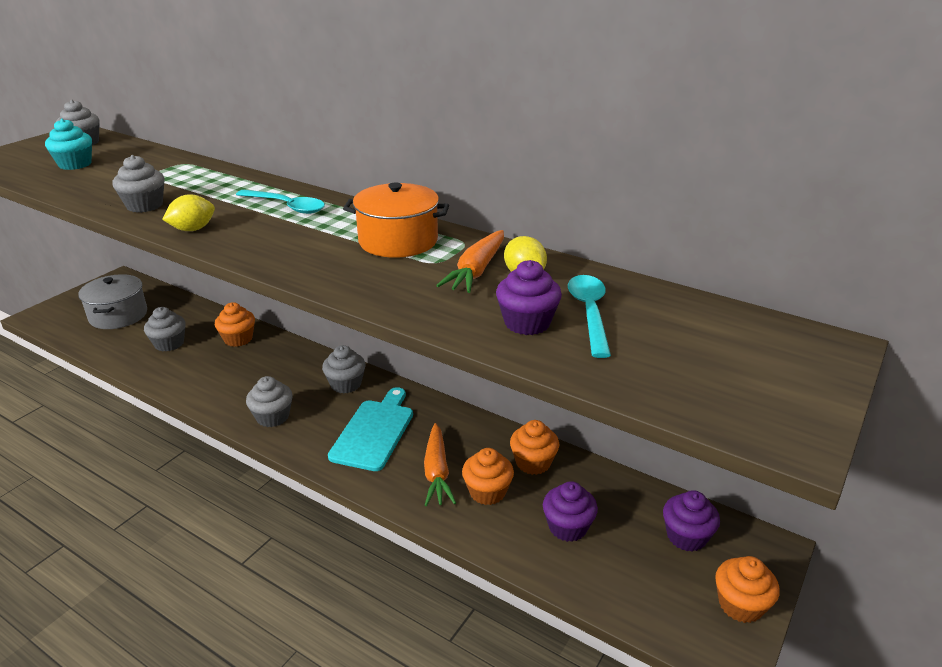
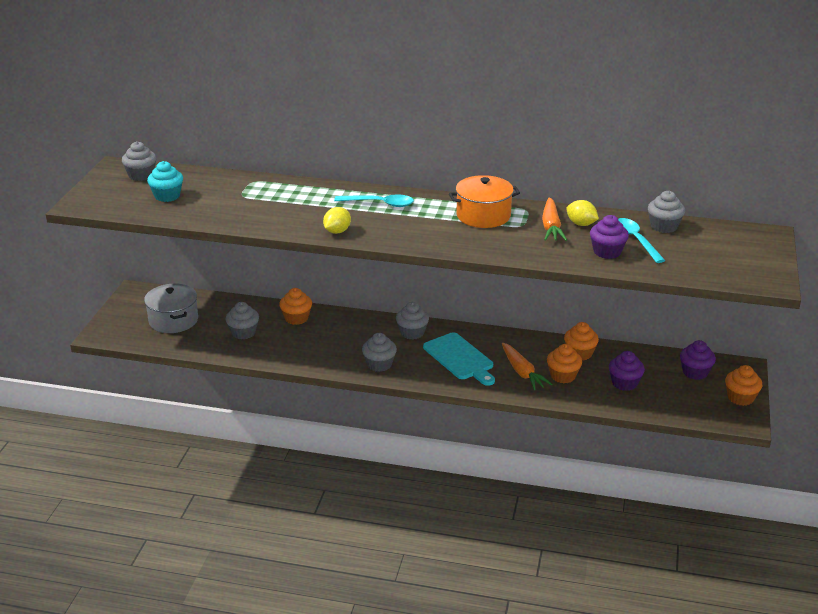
camera: 20 degrees left, 0 degrees up
grey cupcake [112,155,165,213] -> grey cupcake moved to [648,191,685,233]
turquoise cutting board [328,387,413,471] -> turquoise cutting board turned 150 degrees clockwise [423,332,495,386]

